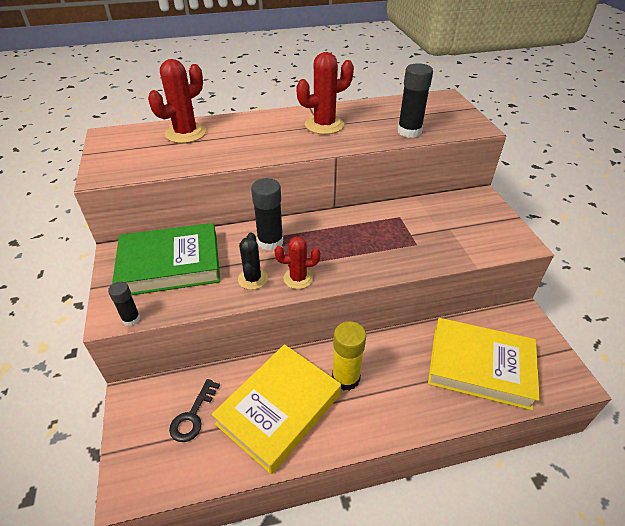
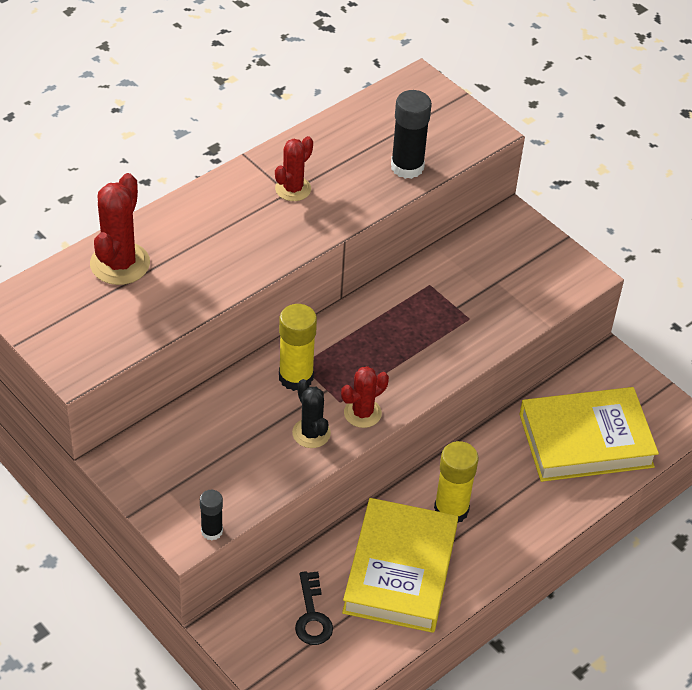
camera: 30 degrees left, 5 degrees up
green book [112,223,220,295] -> none
black glue stick [251,178,283,251] -> yellow glue stick [279,304,317,391]
red cactus [296,52,354,134] -> red cactus [275,136,313,201], size x0.64

